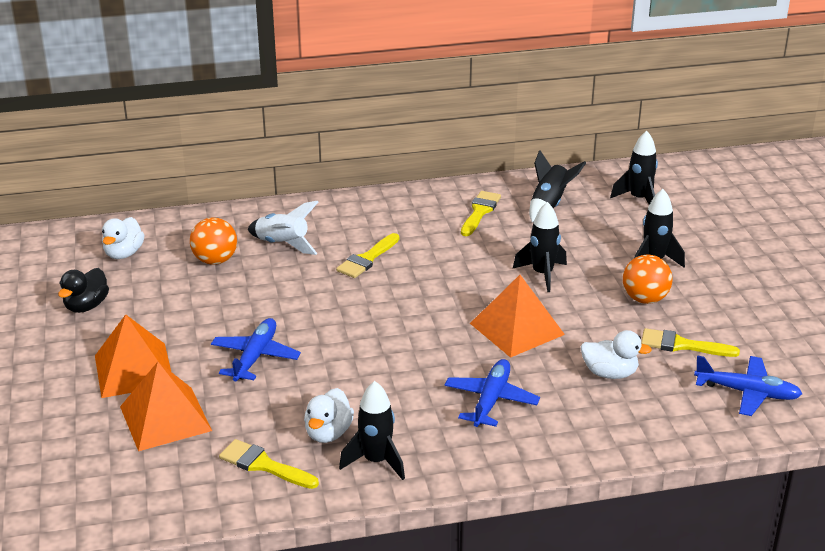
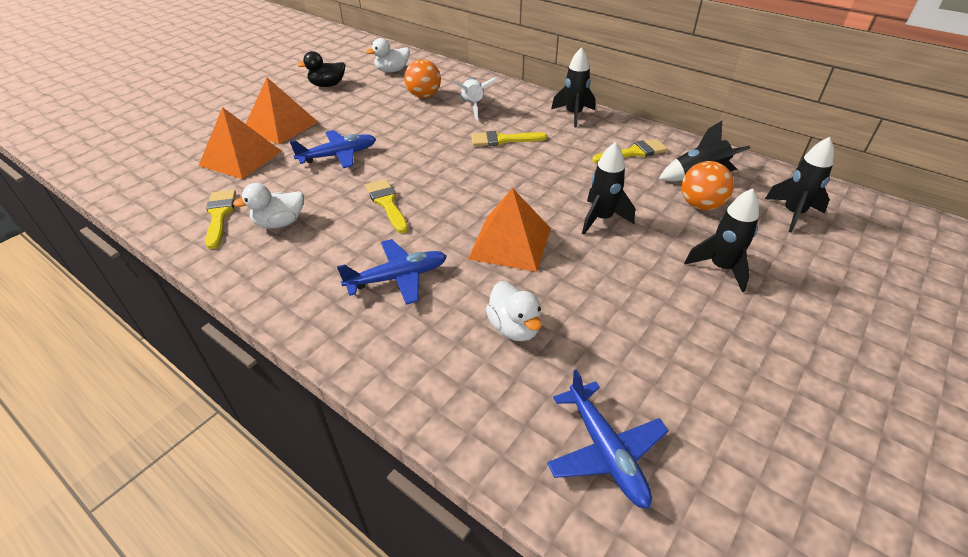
camera: 50 degrees right, 10 degrees up
black rocket [339,381,405,480] -> black rocket moved to [551,47,595,128]
orange ball [623,255,673,304] -> orange ball moved to [682,161,734,210]
yellow brush [641,328,740,357] -> yellow brush moved to [365,179,408,233]

